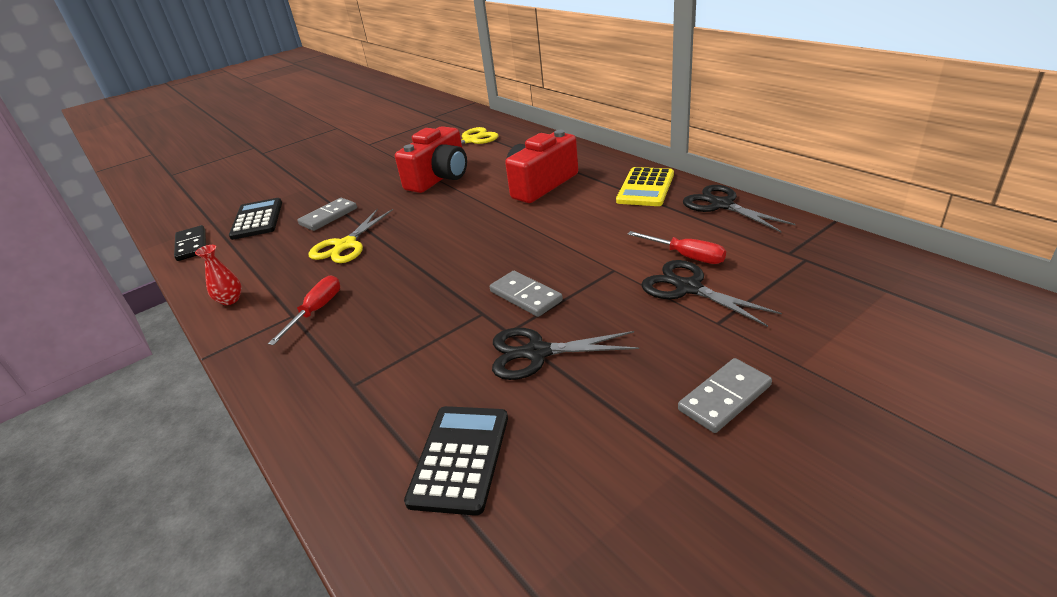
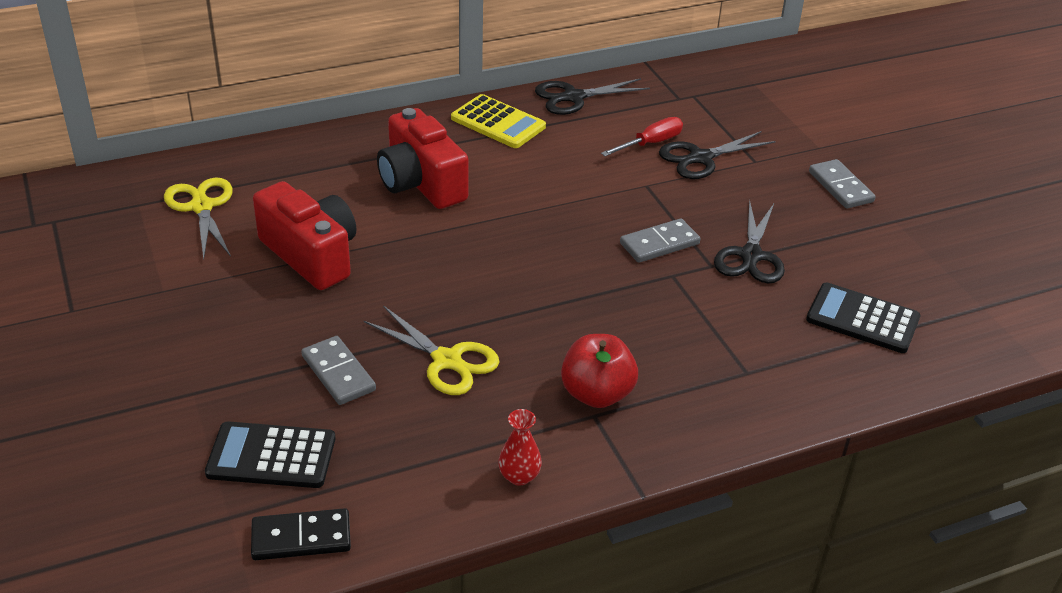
camera: 80 degrees left, 5 degrees up
red screwdriver [268,276,340,345] -> red apple [561,334,638,408]

